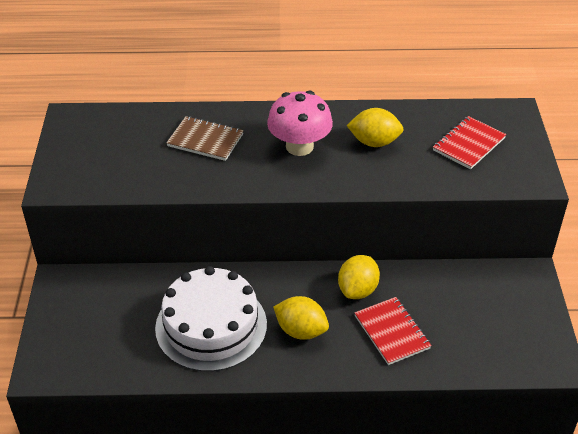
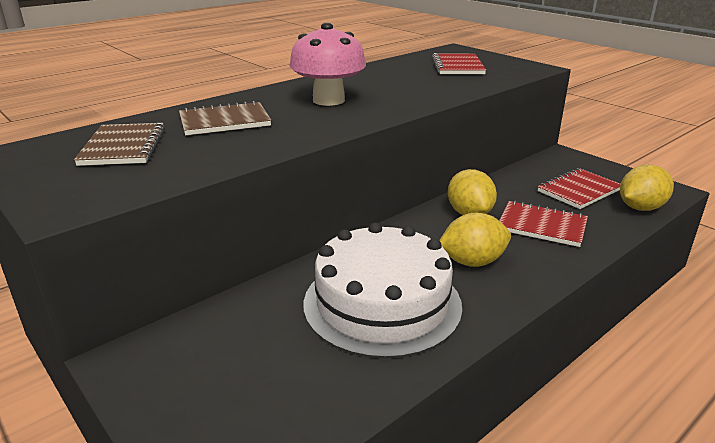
camera: 40 degrees left, 15 degrees down
yellow lemon [346,108,404,147] -> yellow lemon moved to [620,165,674,211]
none -> brown notebook [74,123,165,166]
none -> red notebook [538,168,621,209]

